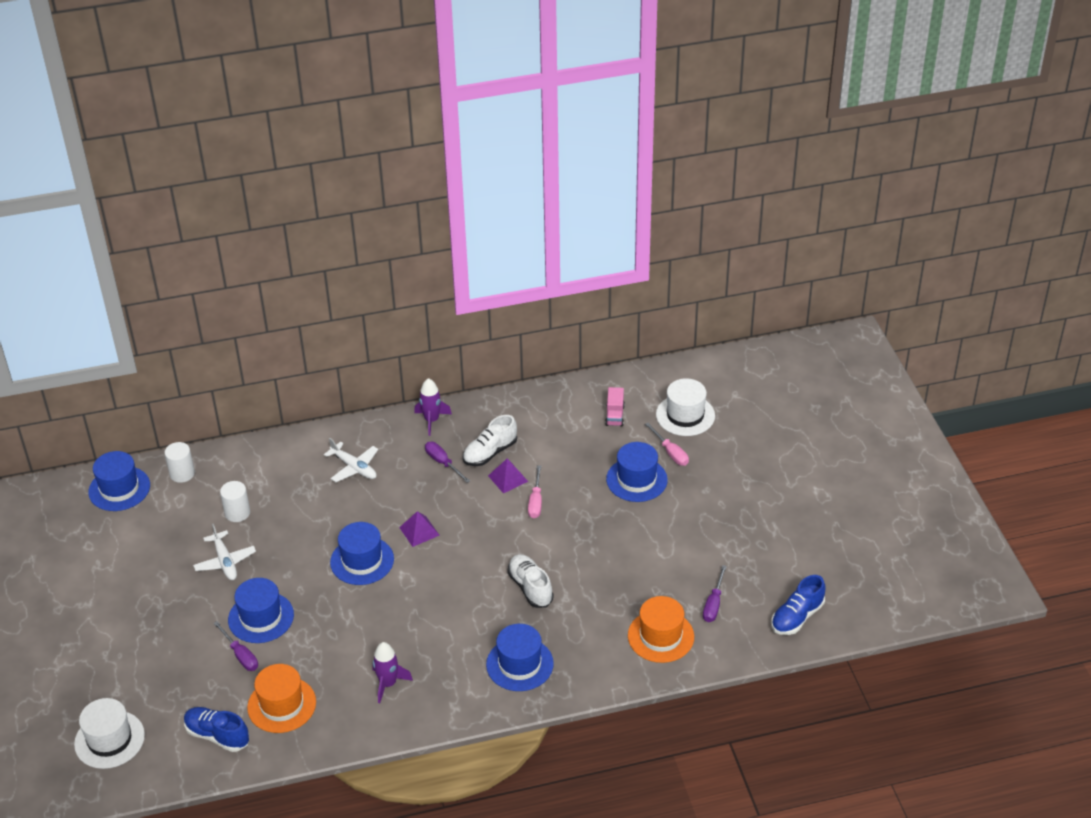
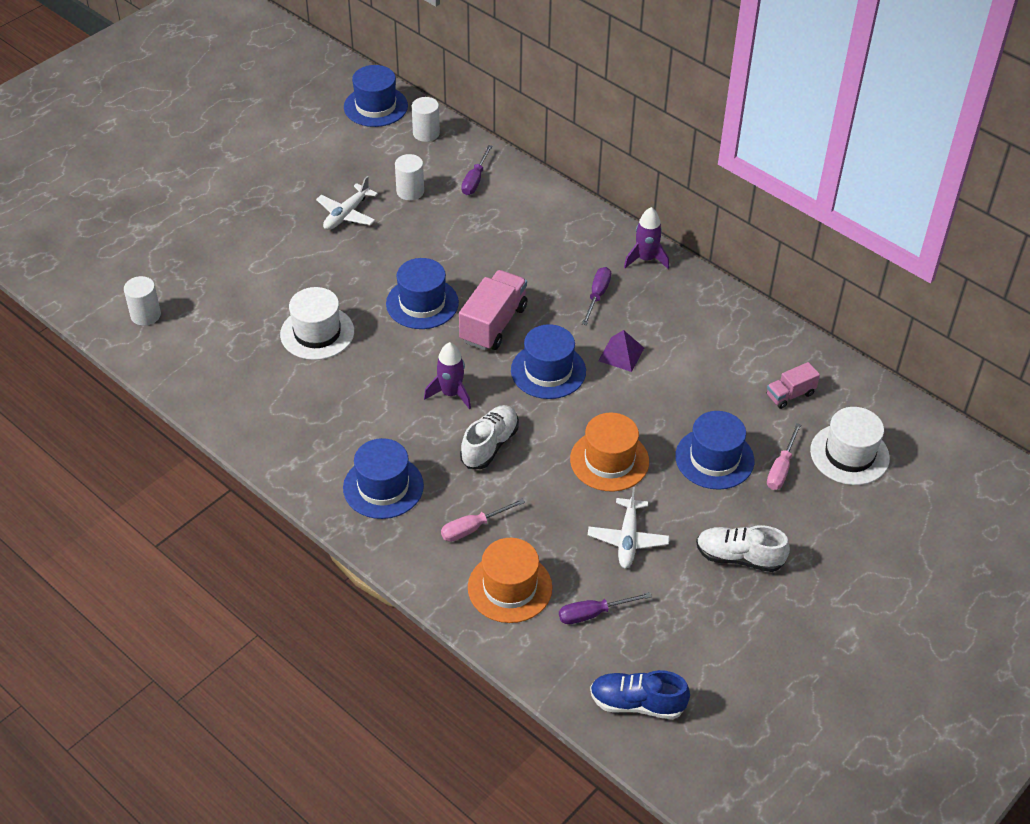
camera: 55 degrees right, 5 degrees up
white hat [74,698,145,769] -> white hat moved to [280,287,354,360]
blue shoe [184,707,249,752] -> white cylinder [124,276,161,326]
purple screwdriver [213,621,258,671] -> purple screwdriver moved to [461,145,492,195]
blue hat [228,578,294,643] -> blue hat moved to [511,324,586,399]
orange hat [247,664,316,733] -> orange hat moved to [570,413,649,492]
white plane [324,438,378,482] -> white plane moved to [588,487,670,568]
purple rocket [372,642,413,703] -> purple rocket moved to [424,342,471,409]
purple pyramid [399,511,440,547] -> pink truck [459,270,527,351]
white shoe [463,415,517,466] -> white shoe moved to [696,525,790,572]
pink screwdriver [528,465,542,518] -> pink screwdriver moved to [441,499,525,542]

